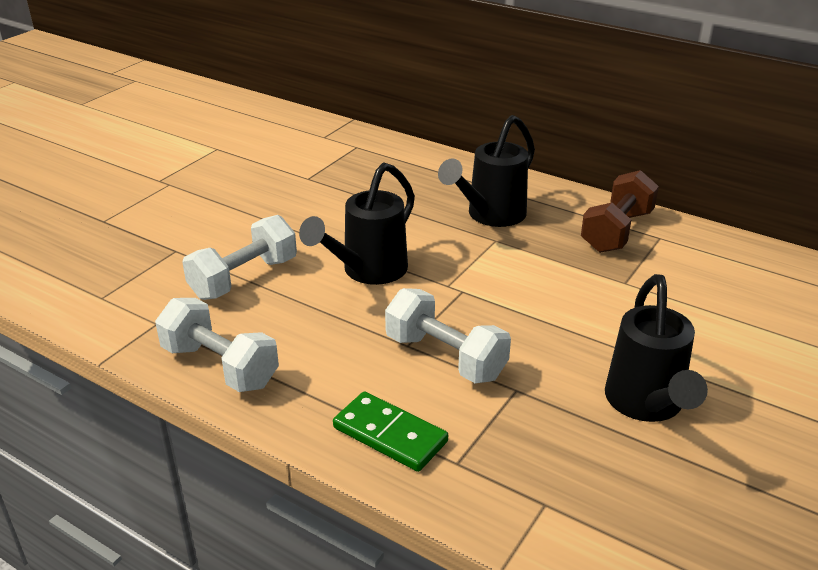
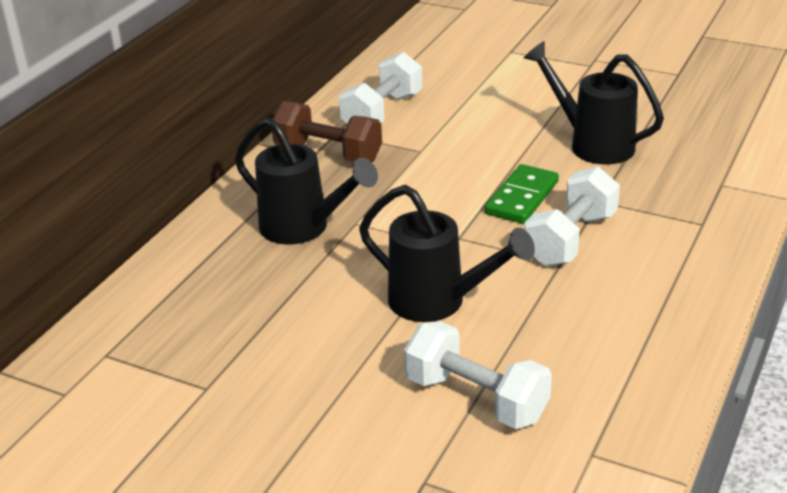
camera: 95 degrees left, 0 degrees up
white dumbbell [155,298,279,392] -> white dumbbell moved to [339,52,422,124]
green domino [333,391,448,472] -> green domino moved to [485,164,559,224]
black watering can [605,274,708,422] -> black watering can turned 135 degrees counterclockwise [524,41,664,165]

